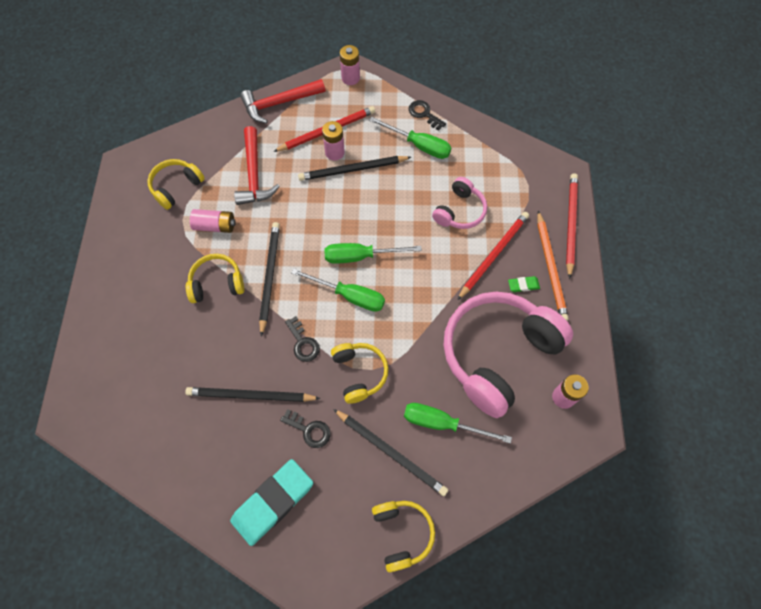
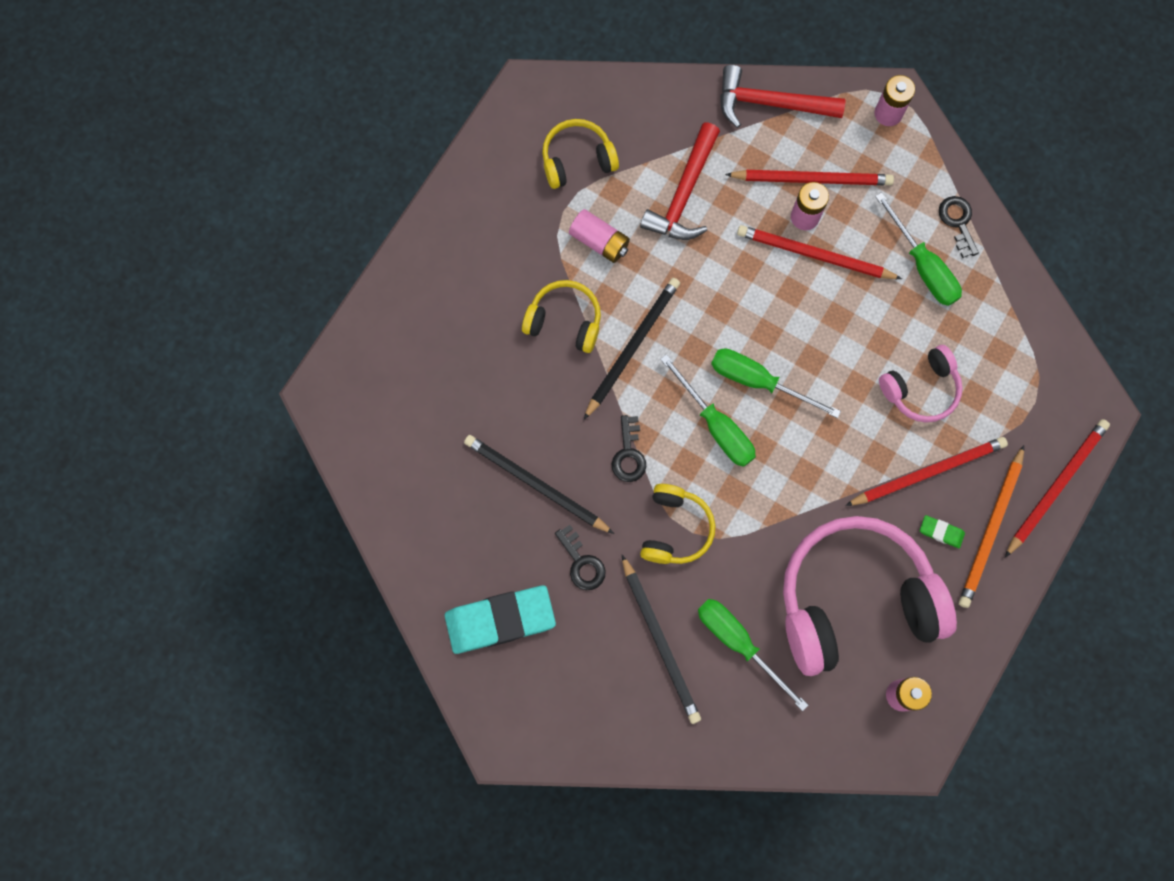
camera: 30 degrees right, 10 degrees up
black pencil [298,156,411,181] -> red pencil [737,225,902,279]
yellow headphones [372,501,435,573] -> none

